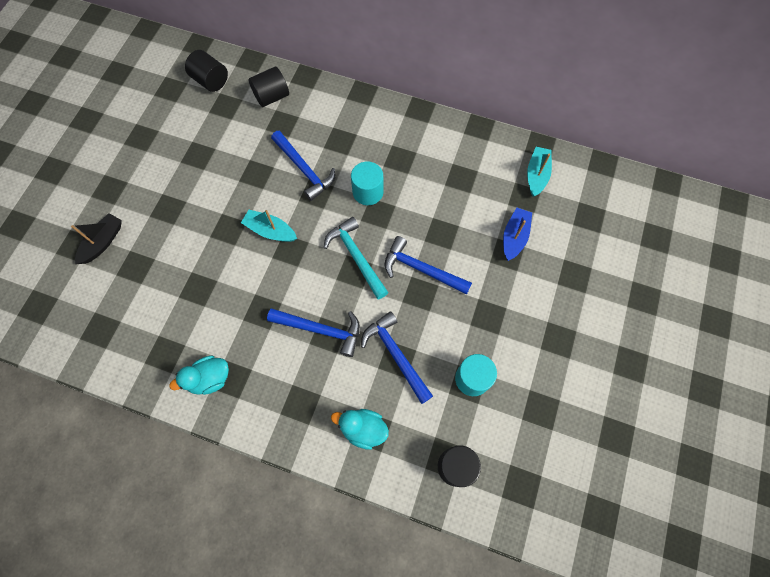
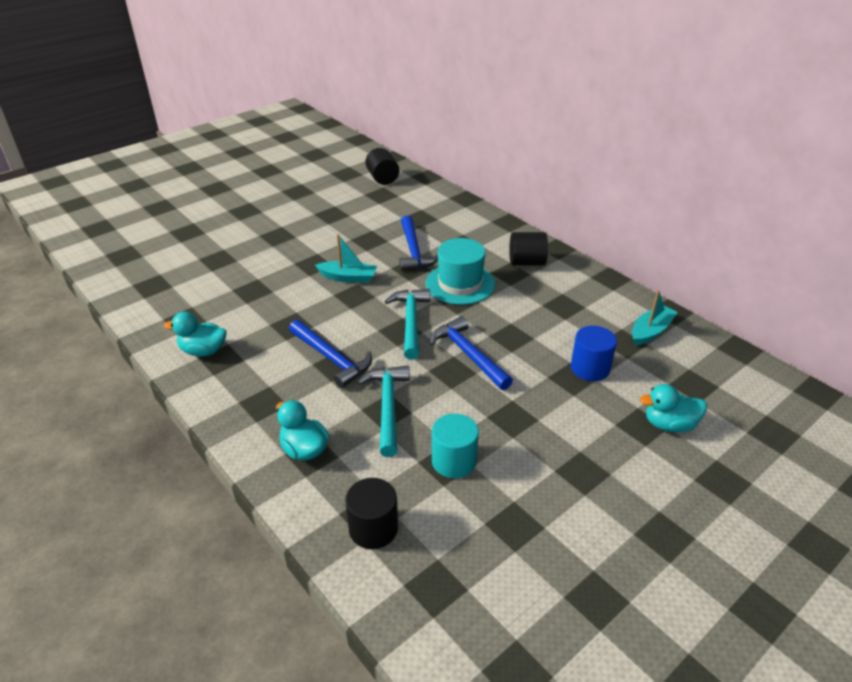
camera: 30 degrees right, 30 degrees down
black boat [71,213,122,264] -> none
turquoise boat [241,210,297,242] -> turquoise boat turned 135 degrees clockwise [315,234,377,283]
black cylinder [248,67,289,107] -> black cylinder moved to [509,232,548,266]
turquoise cylinder [351,162,383,205] -> turquoise hat [426,238,495,305]
blue hammer [361,311,433,404] -> turquoise hammer [358,366,410,457]
blue boat [503,207,532,261] -> blue cylinder [571,326,617,381]
none -> turquoise duck [640,384,707,432]

